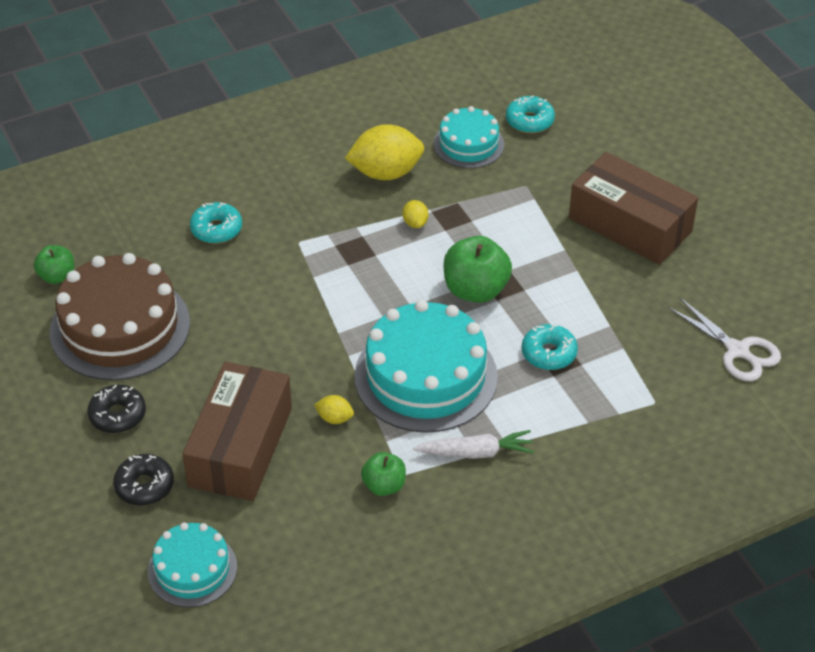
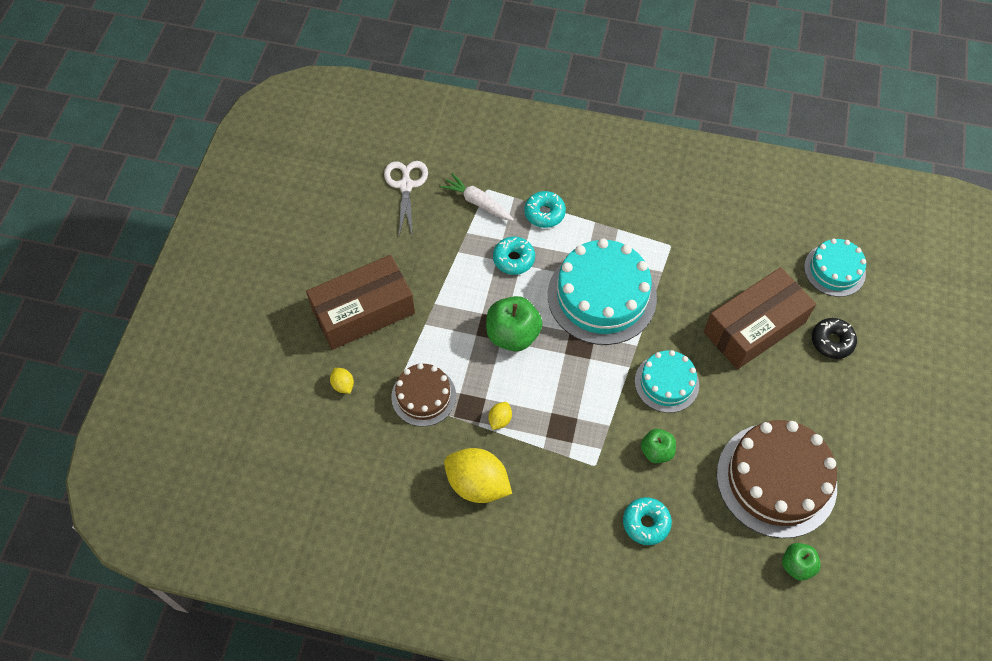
camera: 140 degrees left, 15 degrees up
black donut [87,385,146,433] -> none
yellow lemon [314,395,354,424] -> yellow lemon moved to [330,368,354,394]
green apple [361,452,406,496] -> green apple moved to [641,429,676,463]
white carrot [413,430,534,459] -> white carrot moved to [440,173,514,221]
turquoise cake [433,106,504,168] -> turquoise cake moved to [635,350,699,413]
turquoise donut [506,96,555,133] -> turquoise donut moved to [524,191,566,228]
brown box [569,152,698,265] -> brown box turned 75 degrees clockwise [306,255,415,350]
none -> brown cake [391,363,456,427]

